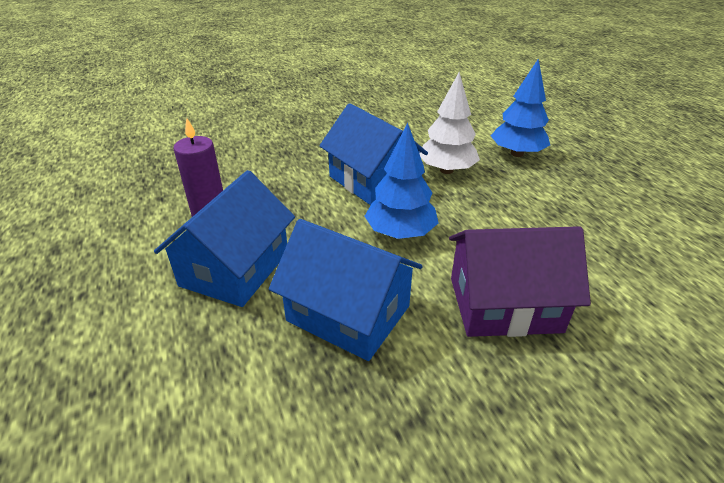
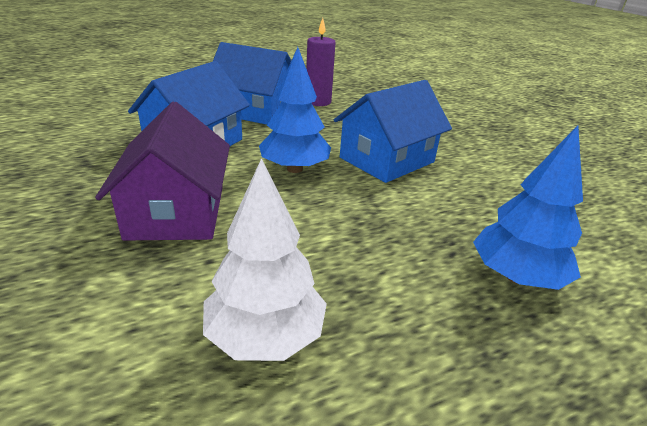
camera: 85 degrees right, 5 degrees down
white tree [420,72,480,174] -> white tree moved to [203,158,327,361]

